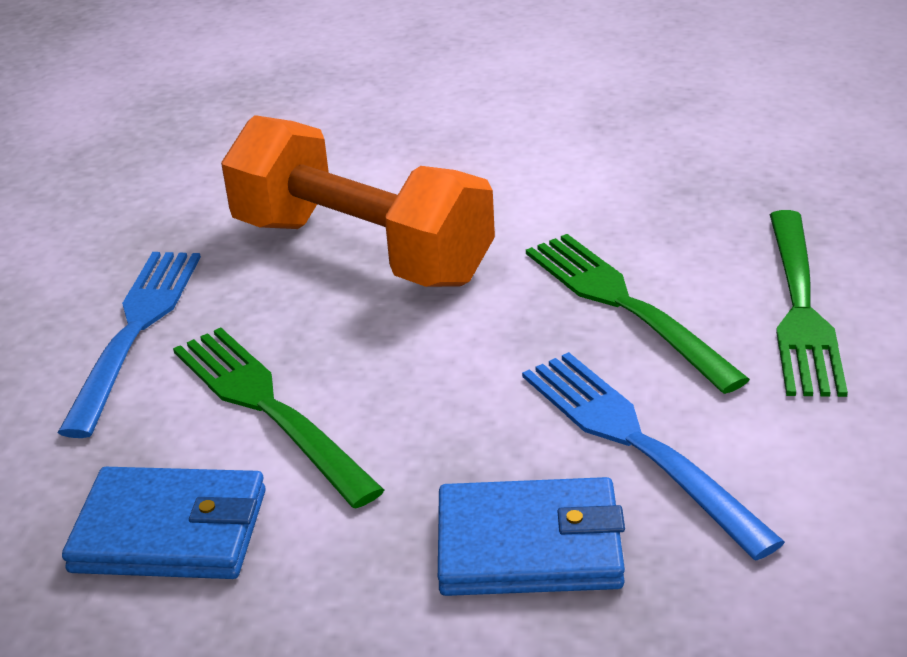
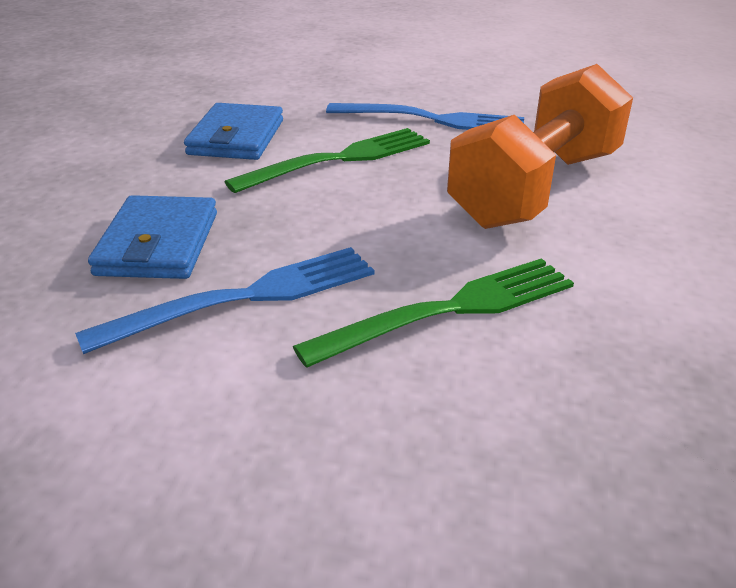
camera: 90 degrees right, 0 degrees up
green fork [770,210,848,397] -> none

